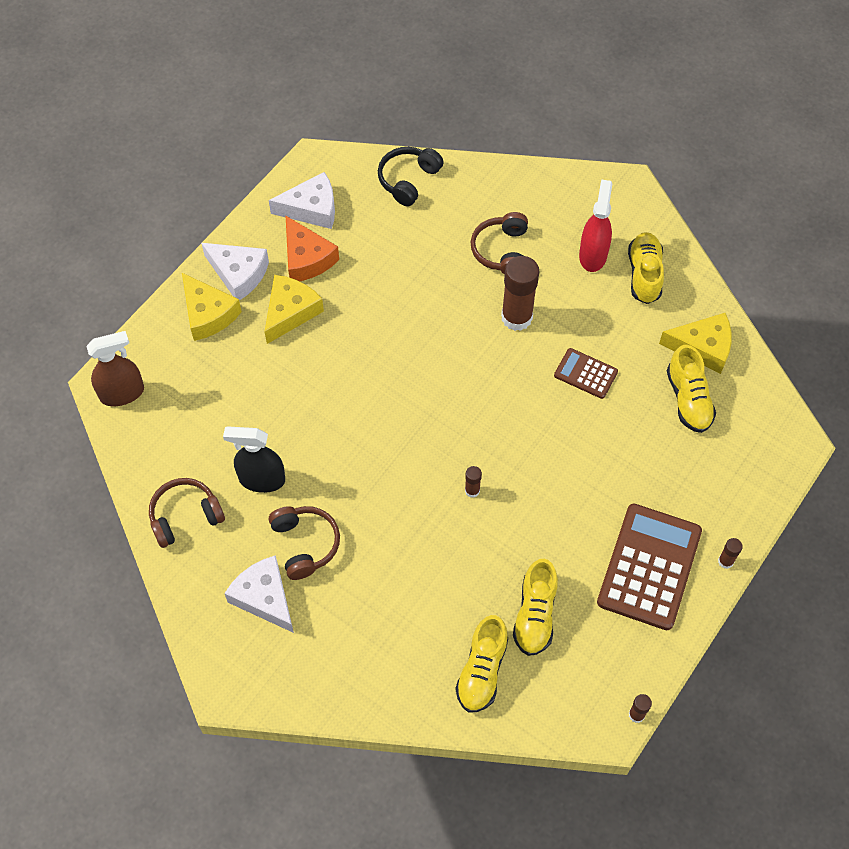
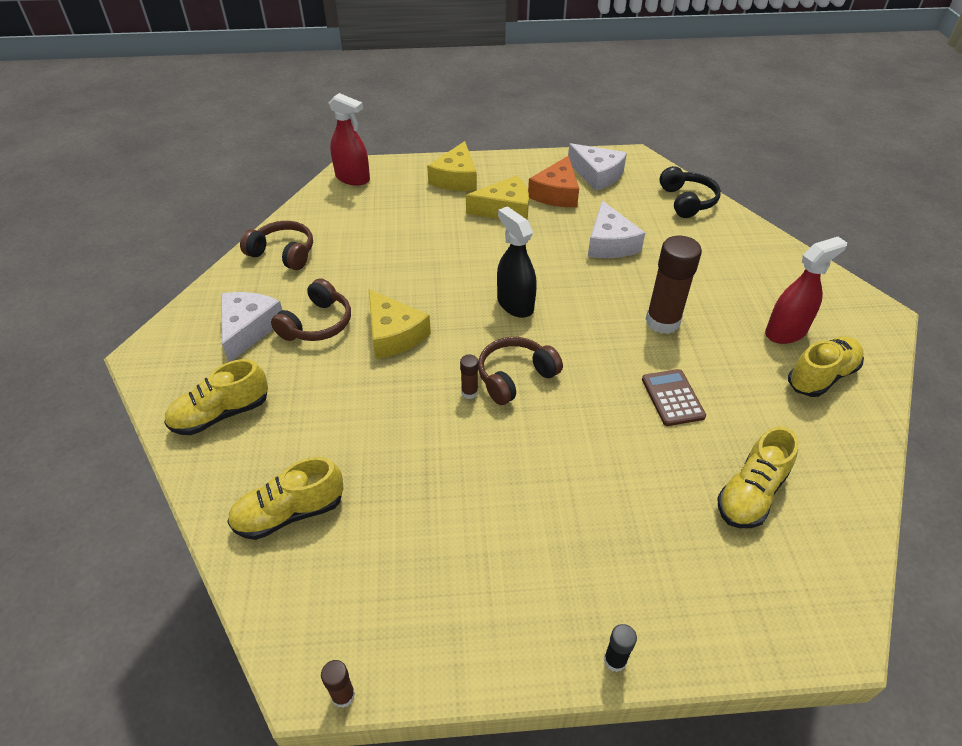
camera: 50 degrees right, 15 degrees down
brown spray bottle [86,331,144,406] -> red spray bottle [329,93,370,186]
white cheese [201,243,269,300] -> white cheese moved to [588,201,645,258]
black spray bottle [223,426,285,493] -> black spray bottle moved to [497,206,537,318]
black headphones [378,147,444,206] -> black headphones turned 90 degrees clockwise [659,166,721,218]
brown headphones [471,212,528,275] -> brown headphones moved to [478,337,563,405]
yellow shoe [513,559,558,656] -> yellow shoe moved to [164,359,268,435]
brown calculator [597,504,702,630] -> none
yellow cheese [659,313,732,374] -> yellow cheese moved to [369,289,431,359]
brown glue stick [718,538,743,569] -> black glue stick [604,624,637,672]

